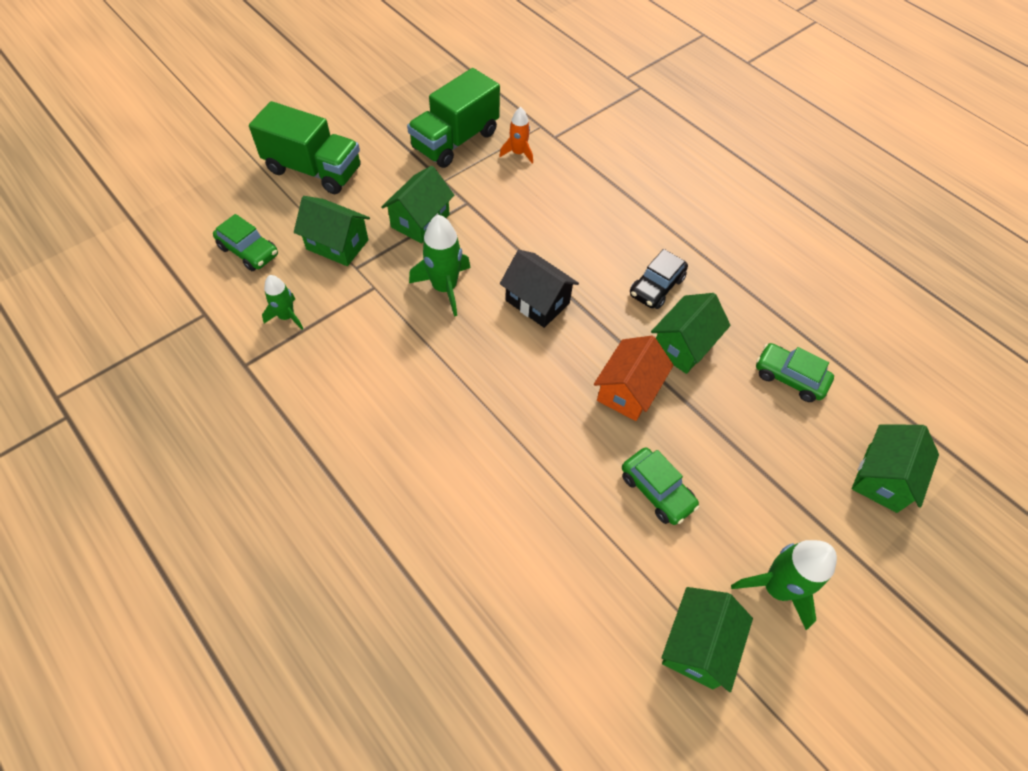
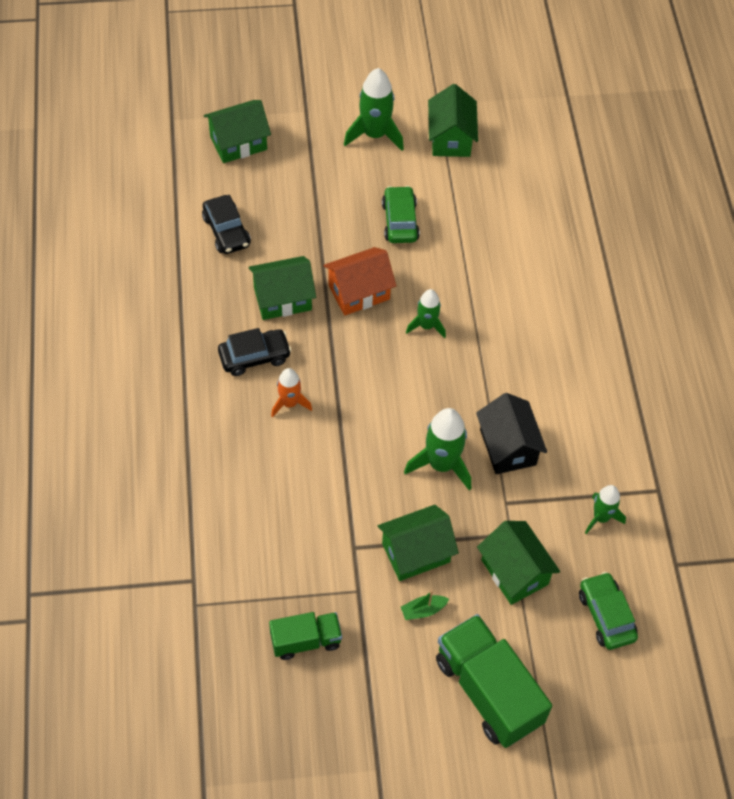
camera: 145 degrees left, 0 degrees up
green truck [407,68,500,168] -> green truck [269,612,342,660], size x0.57
orange rocket [499,107,533,164] -> orange rocket moved to [271,368,312,417]
black house [500,250,579,328] -> black house moved to [476,393,547,474]
green house [662,587,753,692] -> green house turned 60 degrees counterclockwise [428,84,478,157]
green car [756,343,834,402] -> black car [202,195,251,254]
none -> green boat [401,590,449,620]
none -> green rocket [406,289,446,338]

